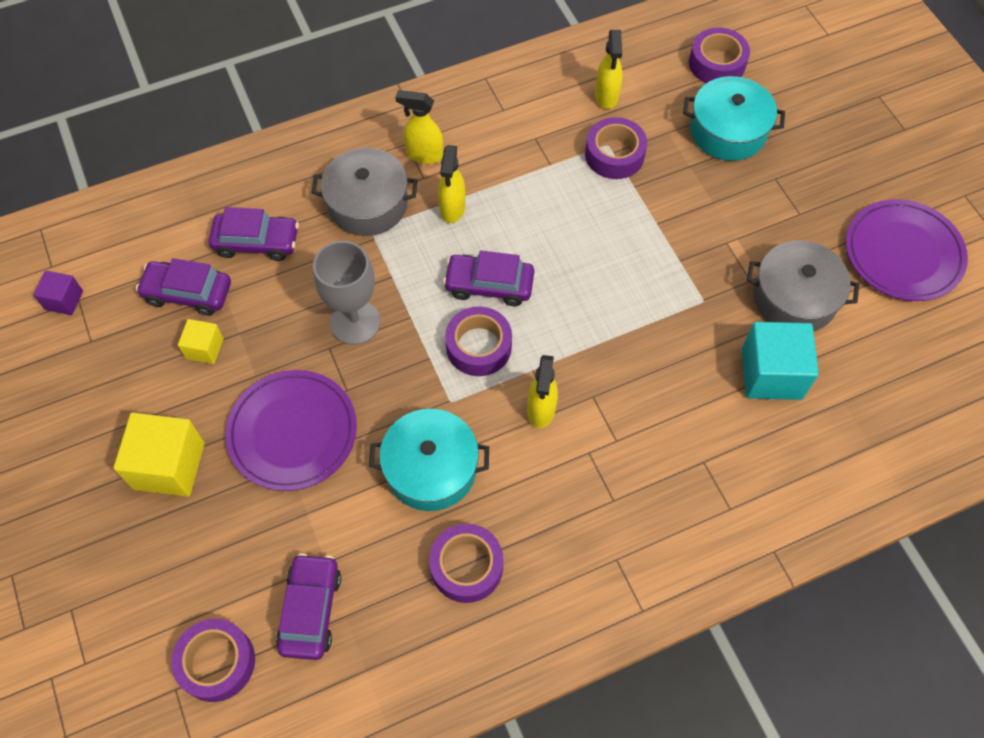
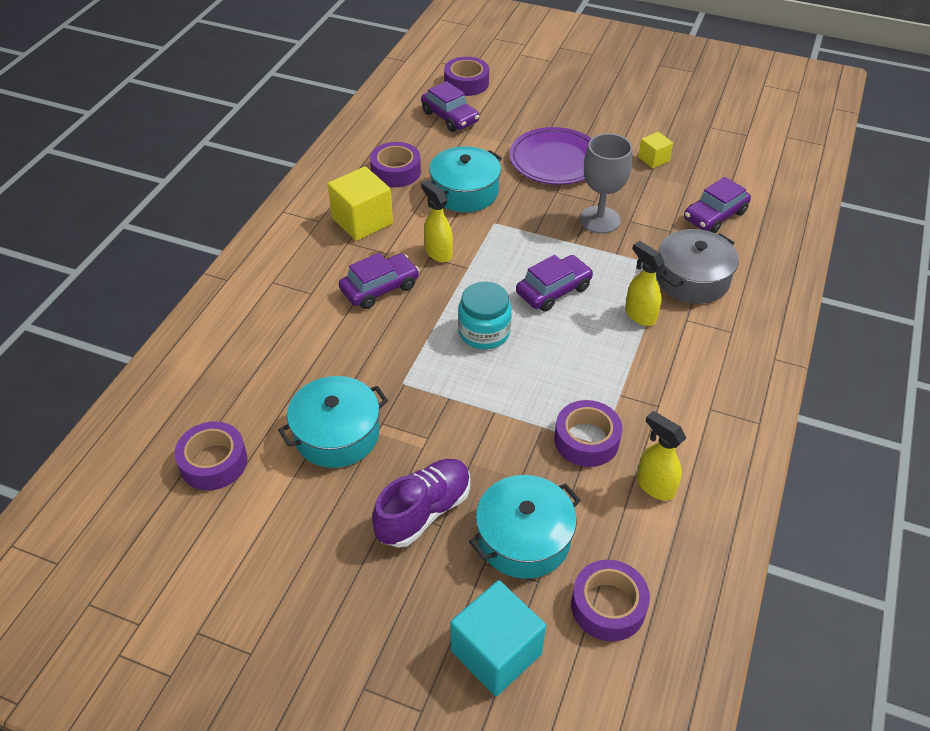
camera: 135 degrees right, 15 degrees down
purple cube [33,271,83,315] -> none
yellow cube [114,413,205,497] -> yellow cube moved to [328,166,393,241]
purple car [136,258,231,316] -> purple car moved to [339,253,419,309]
yellow spray bottle [395,90,443,164] -> none
purple tape [445,306,512,376] -> purple tape moved to [174,421,247,490]
turquoise cube [742,322,819,400] -> turquoise cube moved to [450,580,546,696]
grey pot [747,240,859,332] -> turquoise pot [278,376,388,468]
purple plate [846,199,968,301] -> none
none -> purple shoe [372,459,470,548]
none -> turquoise jar [458,281,512,349]

